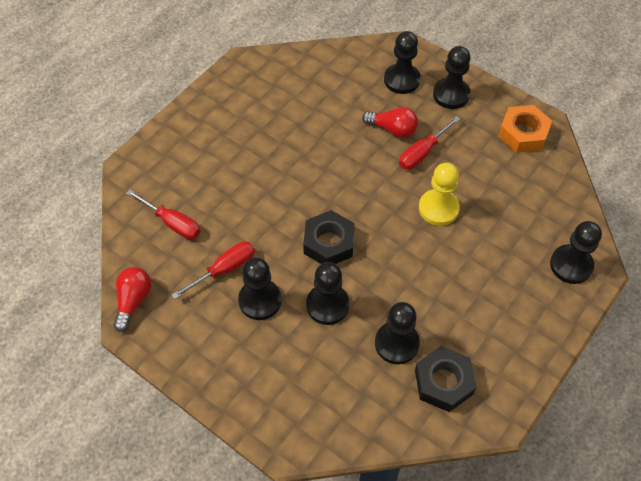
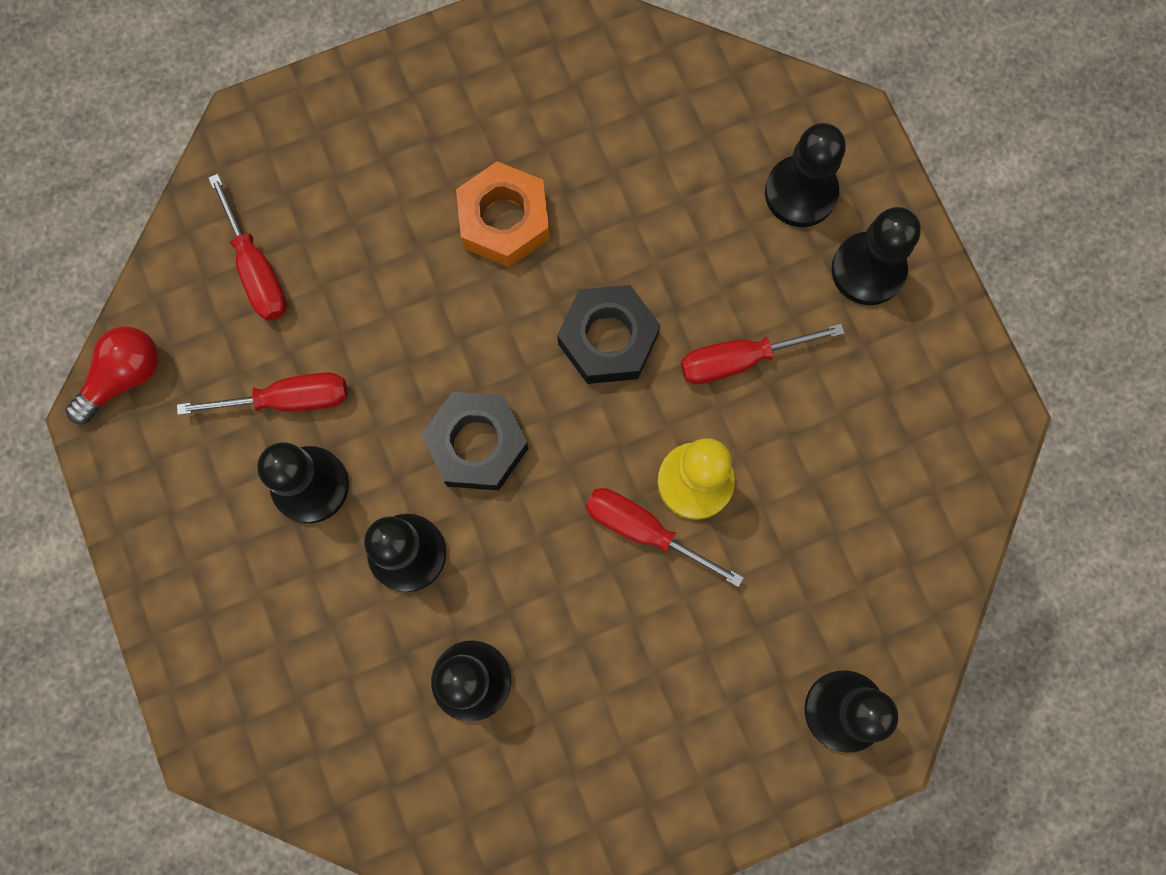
camera: 30 degrees right, 20 degrees up
red light bulb [362,107,418,138] -> none
black nut [415,346,477,412] -> black nut moved to [557,285,661,384]
orange nut [498,105,552,153] -> orange nut moved to [456,161,550,267]
none -> red screwdriver [585,488,744,587]

